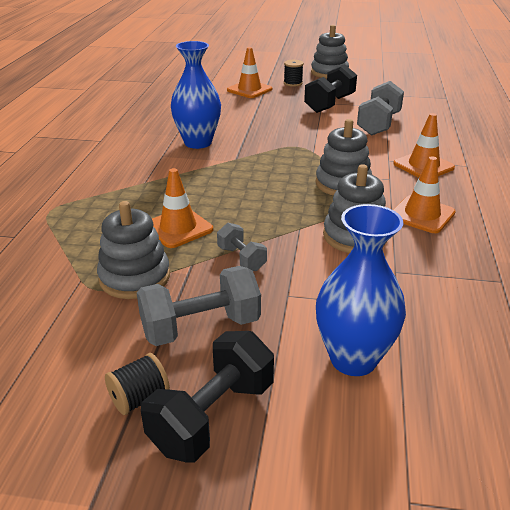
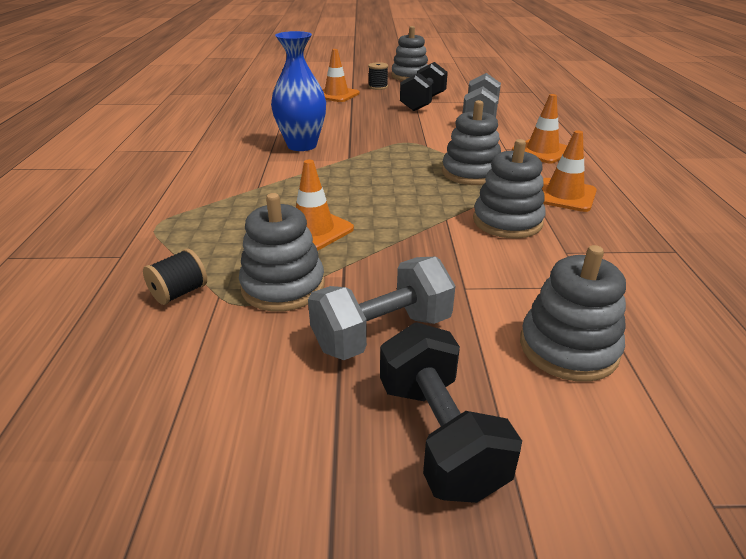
camera: 10 degrees left, 0 degrees up
black spool [105,353,170,415] -> black spool moved to [143,249,207,305]
black dumbbell [141,331,274,462] -> black dumbbell turned 45 degrees counterclockwise [380,322,522,503]
grey dumbbell [217,223,267,271] -> none
blue vase [316,204,406,376] -> grey stacking toy [520,245,626,382]

